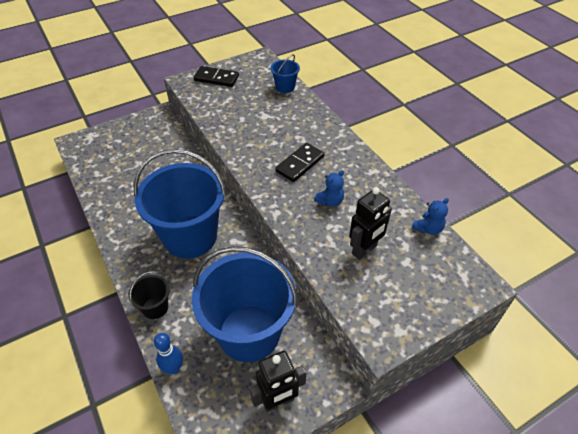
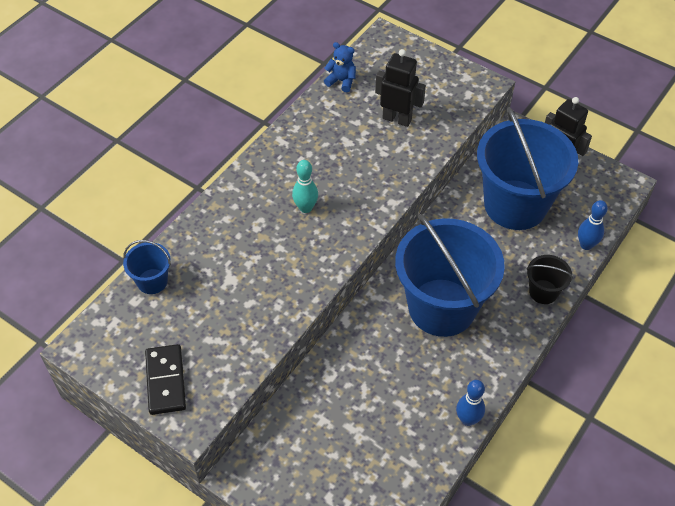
camera: 115 degrees left, 5 degrees up
black domino [275,143,324,182] -> turquoise bowling pin [292,160,318,213]
blue teddy bear [314,170,344,207] -> none
none -> blue bowling pin [456,380,485,426]

